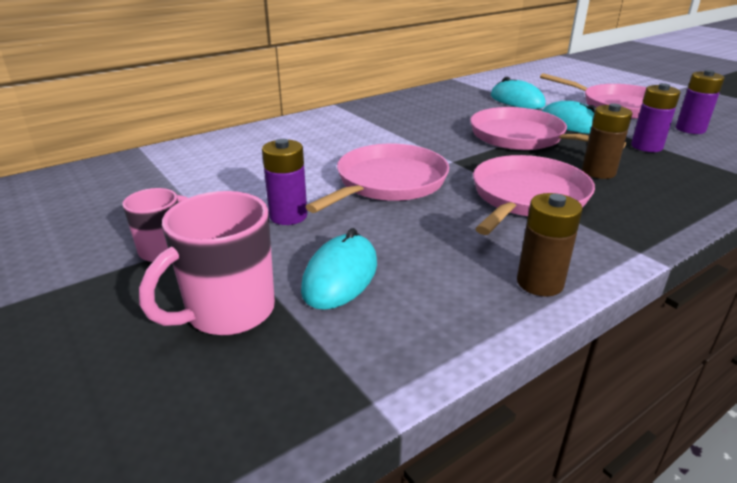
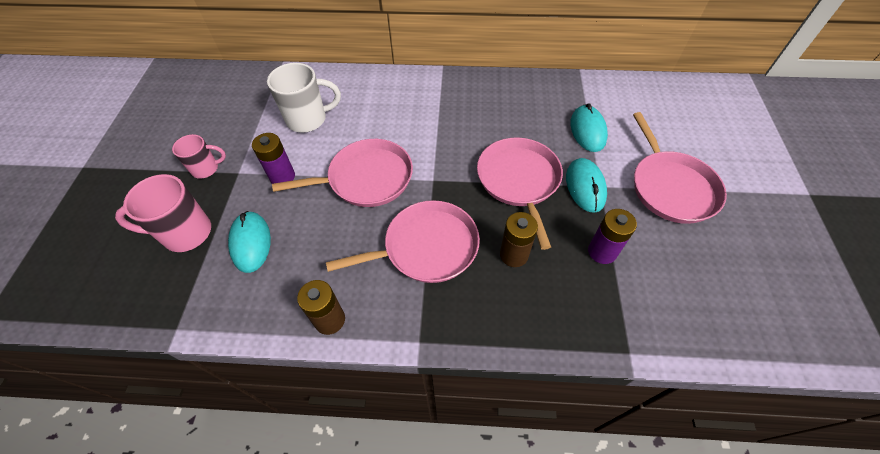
camera: 40 degrees right, 25 degrees up
turquoise mouse [301,228,377,310] -> turquoise mouse turned 75 degrees counterclockwise [228,211,271,273]
purple battery [676,70,725,134] -> none
none -> white mug [267,63,341,133]

